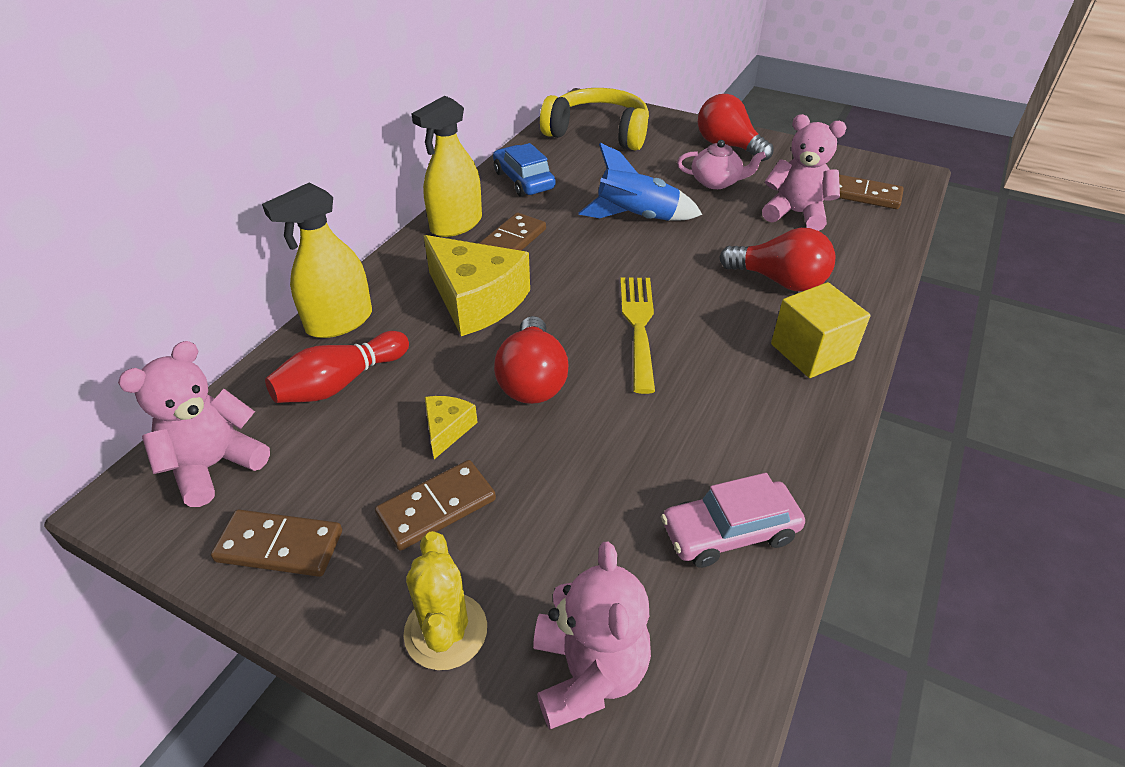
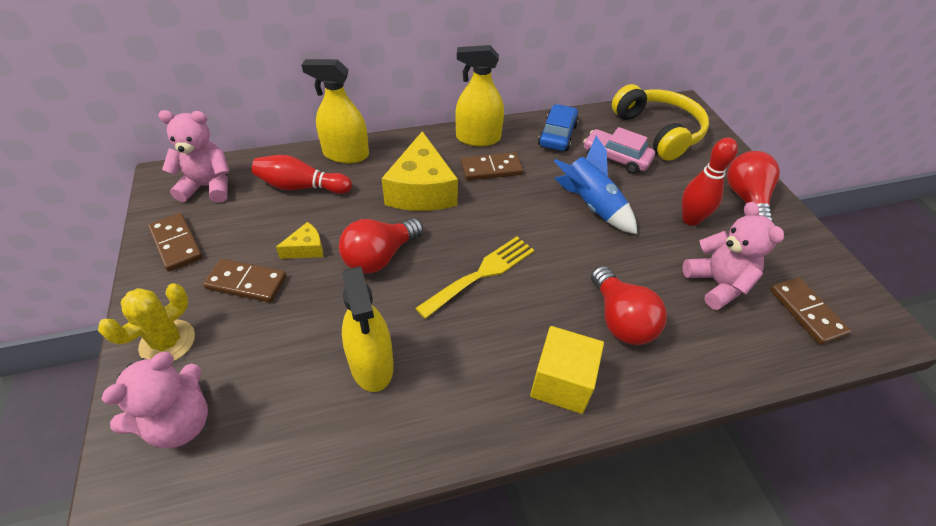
camera: 45 degrees right, 5 degrees up
pink car [661,473,805,568] -> pink car moved to [583,127,655,174]
pink teapot [677,140,766,189] -> red bowling pin [682,137,738,226]
none -> yellow spray bottle [342,266,394,392]

